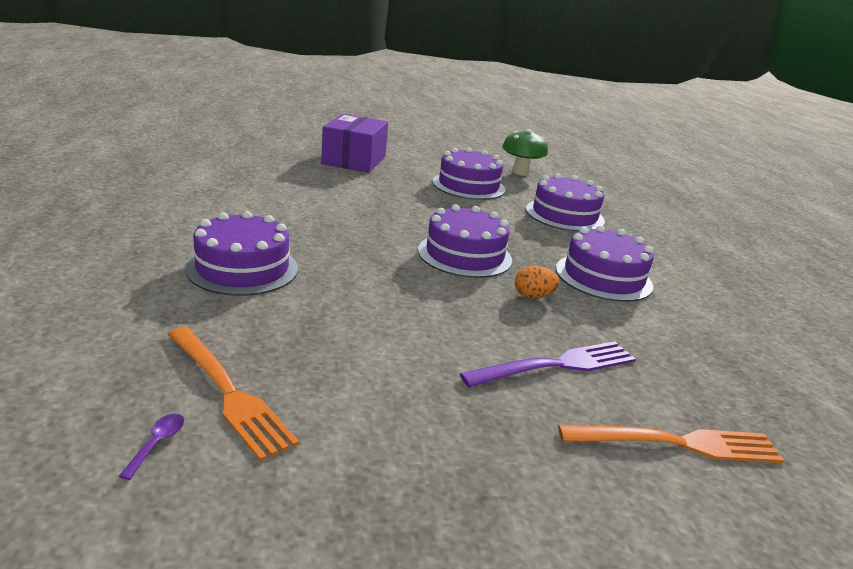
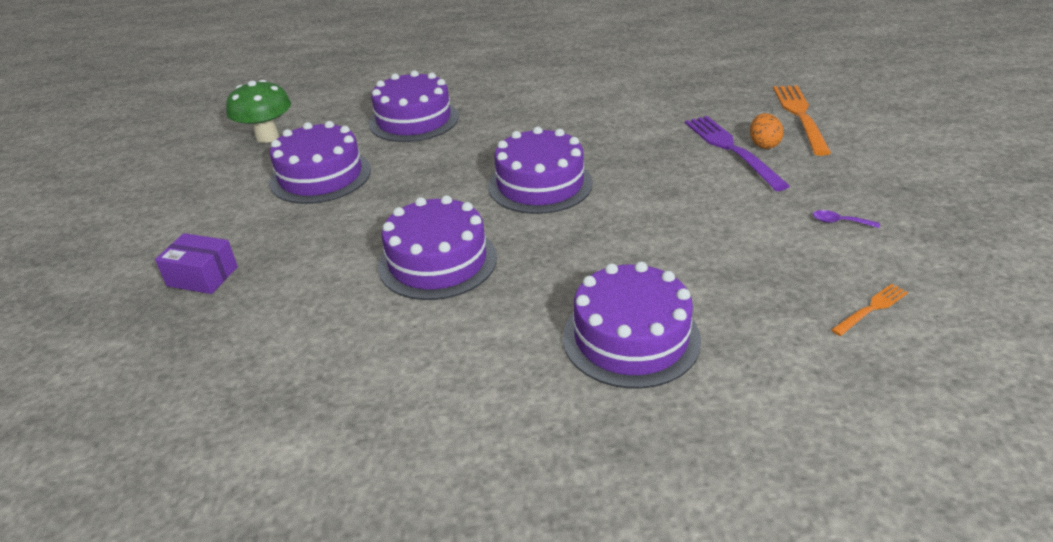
camera: 80 degrees left, 10 degrees up
purple spoon [119,414,184,480] -> purple spoon moved to [813,210,880,228]
orange fork [167,327,299,462] -> orange fork [831,284,908,336], size x0.51
purple box [321,114,388,173] -> purple box [155,233,238,294], size x0.54
orange egg [515,266,559,299] -> orange egg moved to [750,113,784,149]
purple cake [556,225,654,302] -> purple cake moved to [378,195,497,300]

